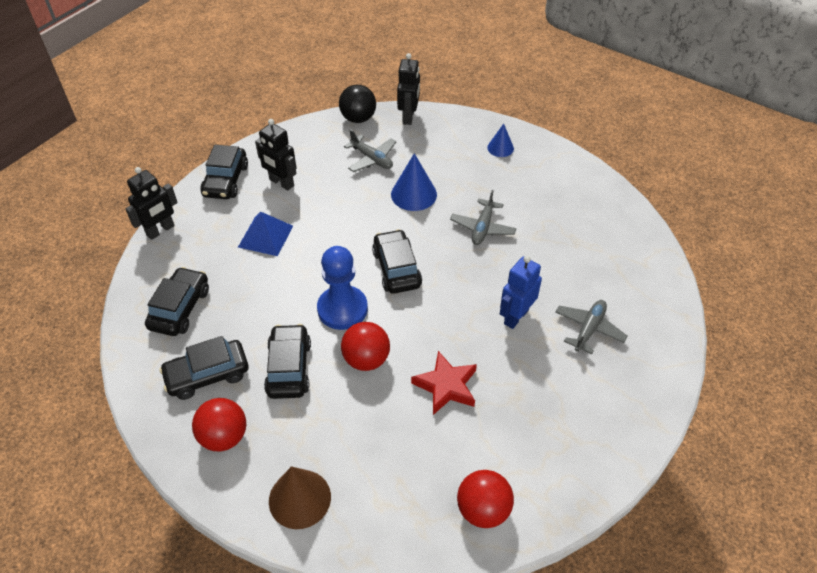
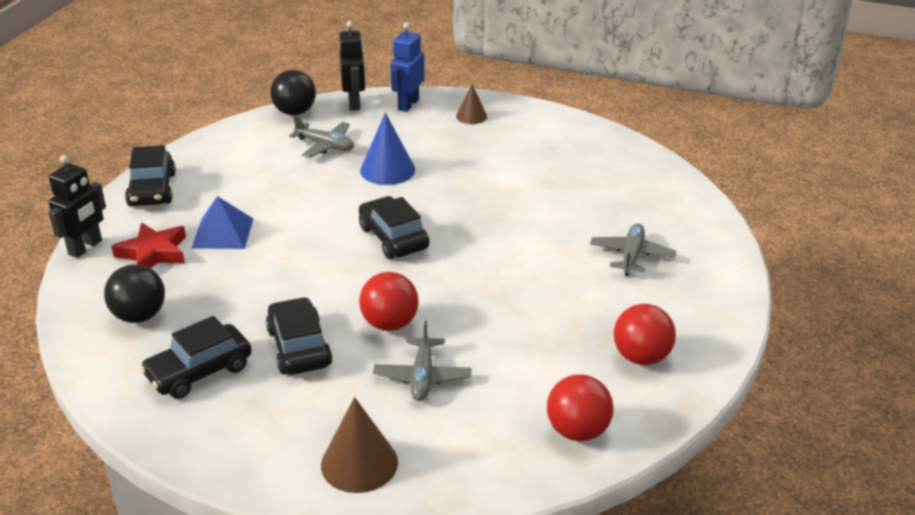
camera: 15 degrees left, 15 degrees down
black car [145,267,209,336] -> black ball [104,264,165,323]
red ball [192,398,246,451] -> red ball moved to [614,304,676,365]
black robot [255,119,296,190] -> none
blue pawn [317,246,368,330] -> none
red star [411,351,477,415] -> red star moved to [111,223,186,268]
grey plane [450,190,516,245] -> grey plane moved to [373,321,471,401]
blue cone [487,124,514,157] -> brown cone [456,84,487,124]
blue robot [500,256,542,329] -> blue robot moved to [390,22,425,112]

